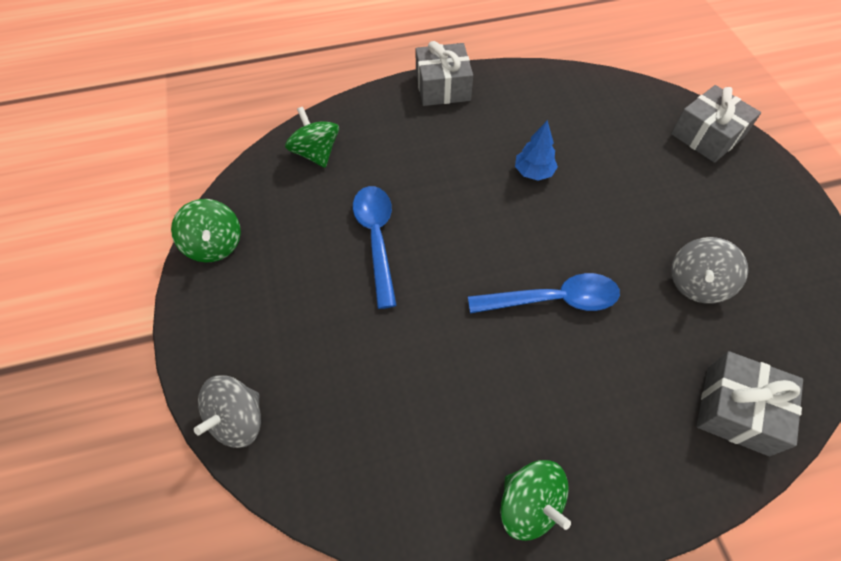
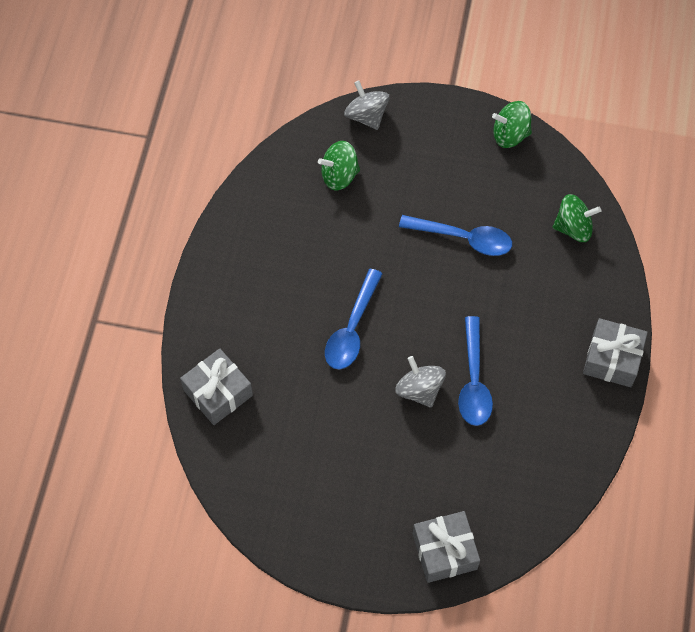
camera: 115 degrees right, 5 degrees up
green spinning top [500,460,571,541] -> green spinning top moved to [318,141,360,190]
blue tree [515,120,558,181] -> blue spoon [458,316,493,426]
grey spinning top [671,237,748,304] -> grey spinning top moved to [395,356,446,408]

